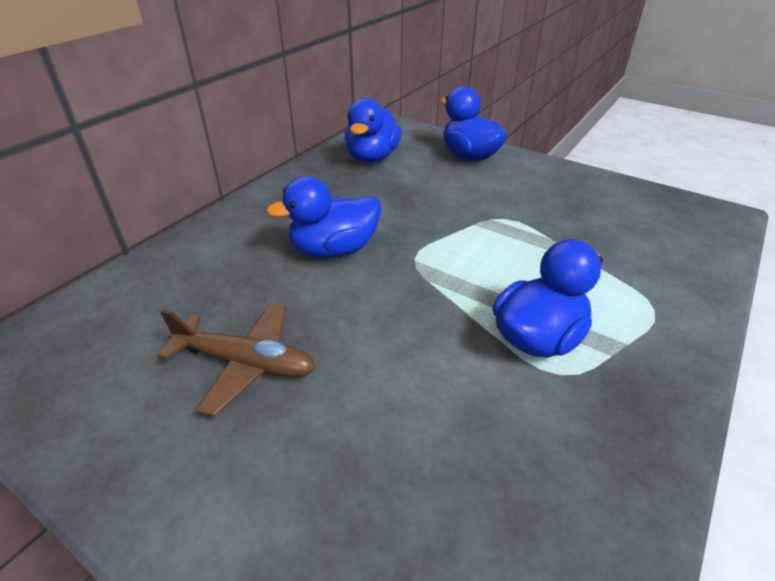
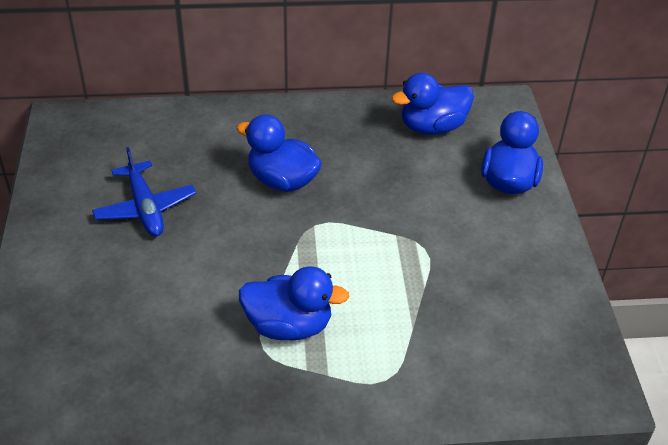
camera: 50 degrees right, 5 degrees up
brown plane [158,303,316,417] -> blue plane [92,147,196,236]

